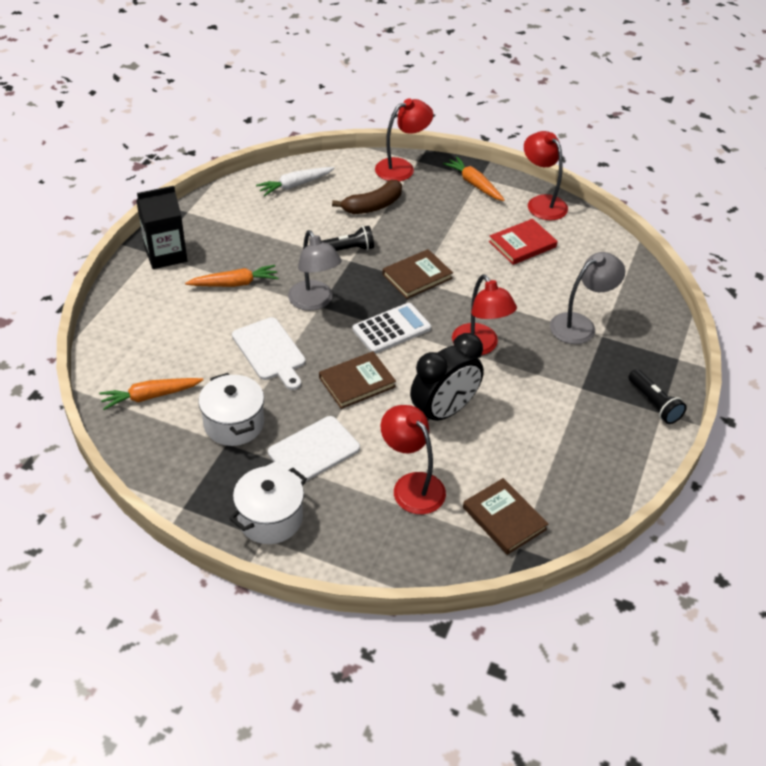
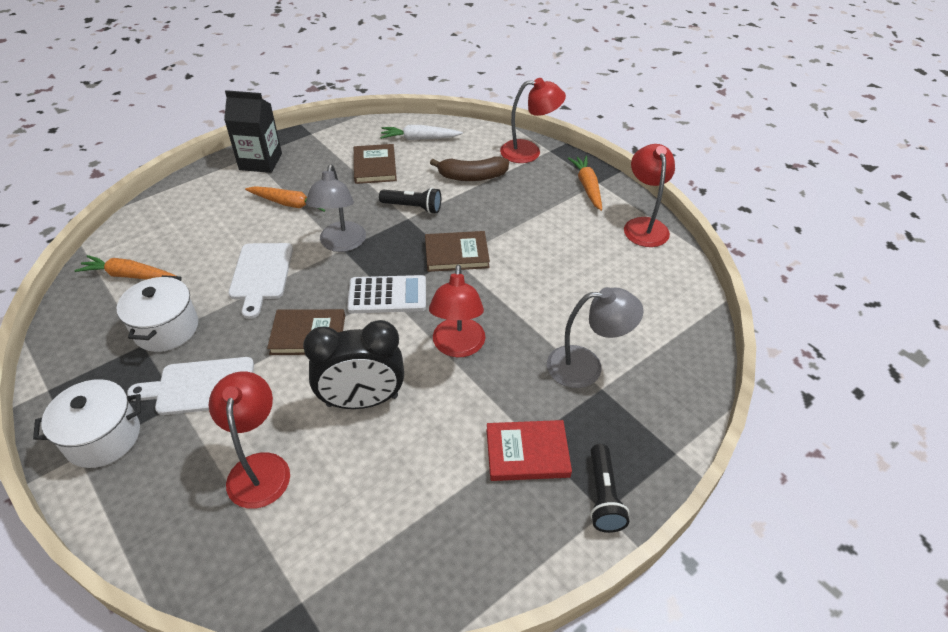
camera: 30 degrees right, 0 degrees up
brown book [463,478,548,555] -> brown book moved to [354,144,397,184]
red book [489,219,558,265] -> red book moved to [486,420,572,481]

